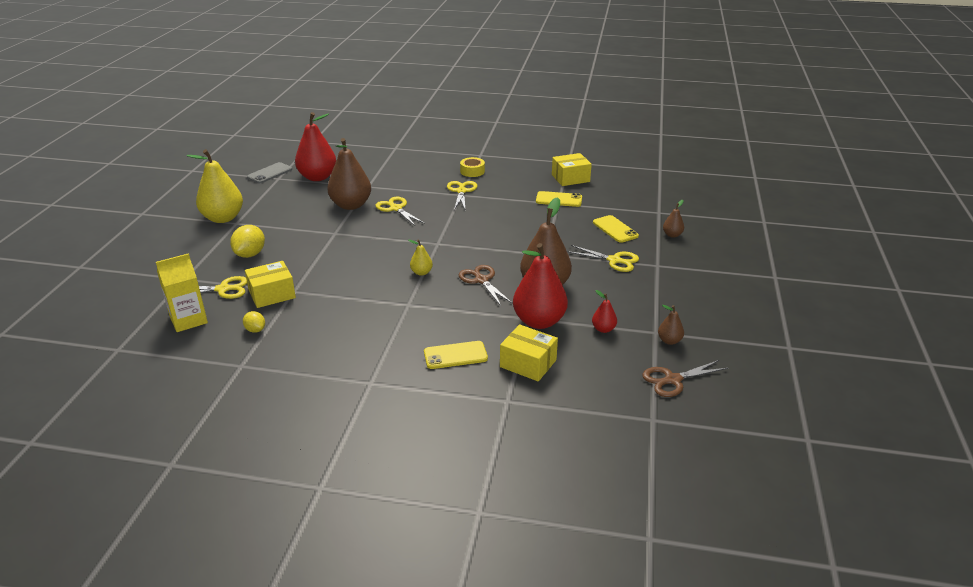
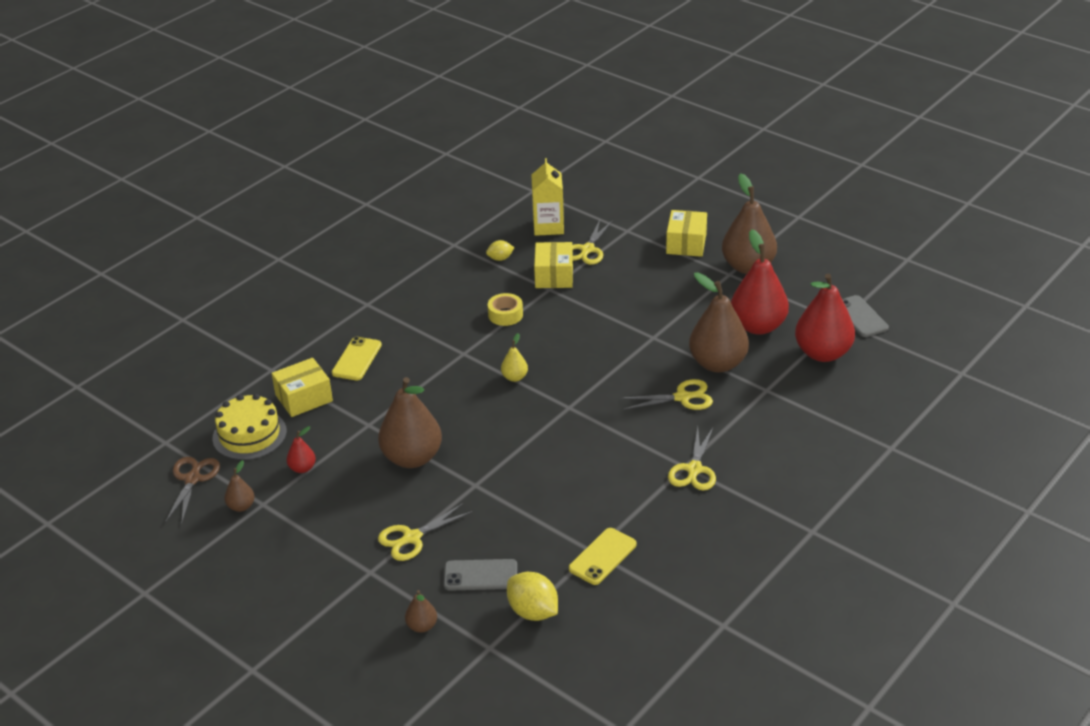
camera: 120 degrees right, 5 degrees up
yellow pear [187,149,243,223] -> brown pear [722,174,777,274]
yellow lemon [230,225,265,258] -> yellow lemon moved to [507,572,558,621]
yellow scissors [447,181,478,210] -> yellow scissors turned 75 degrees clockwise [668,426,716,491]
brown scissors [459,265,513,306] -> none
yellow tape [460,157,485,177] -> yellow tape moved to [488,293,523,326]
red pear [513,243,568,329] -> red pear moved to [731,229,789,335]
yellow box [552,153,592,186] -> yellow box moved to [666,210,707,257]
yellow phone [593,215,639,243] -> grey phone [444,559,517,591]
none -> yellow cake [212,394,287,460]

